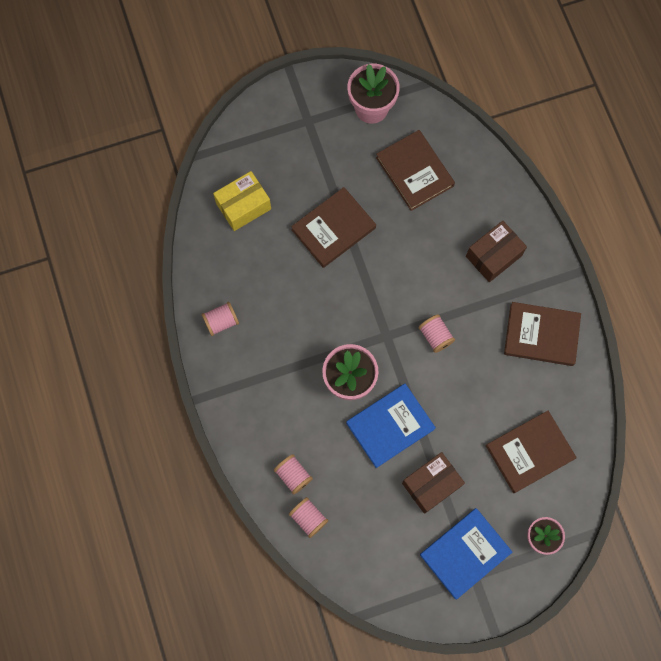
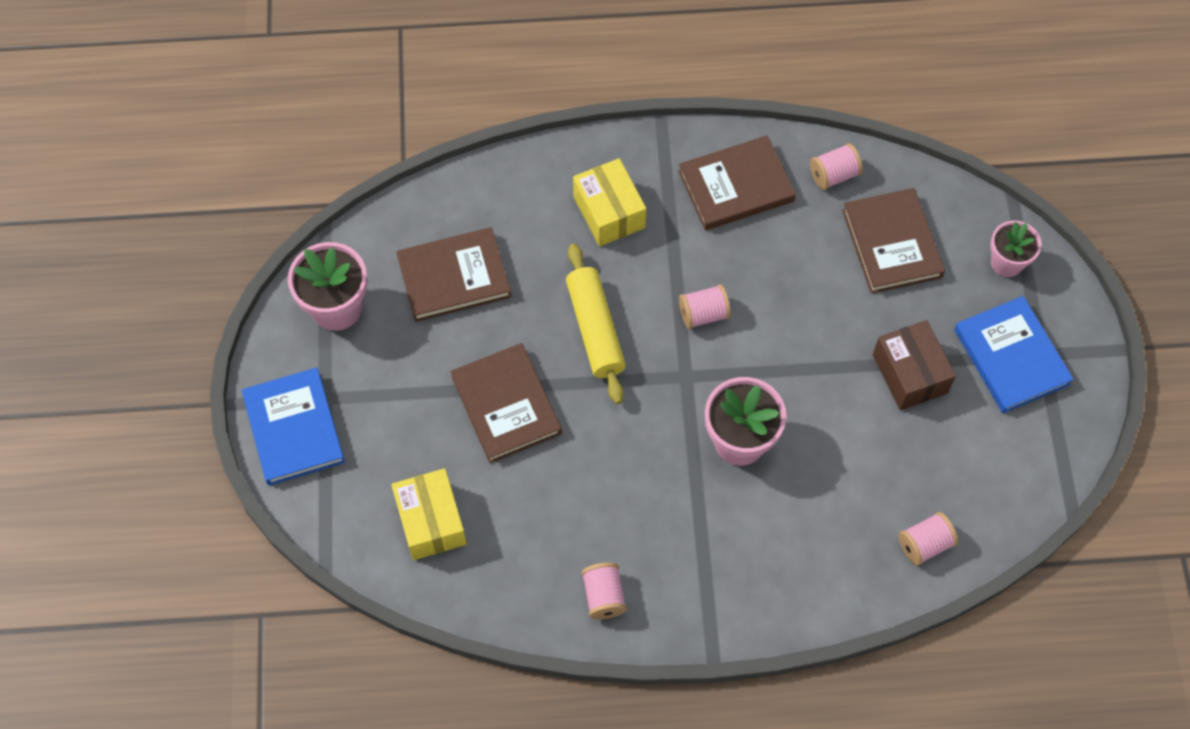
camera: 75 degrees left, 10 degrees down
pink spool [274,454,313,495] -> pink spool moved to [810,143,863,190]
blue book [346,384,436,468] -> blue book moved to [242,367,345,486]
brown box [466,221,527,282] -> yellow box [573,158,646,246]
brown book [504,302,581,366] -> brown book turned 45 degrees clockwise [678,135,796,231]
none -> yellow rolling pin [566,244,626,404]

